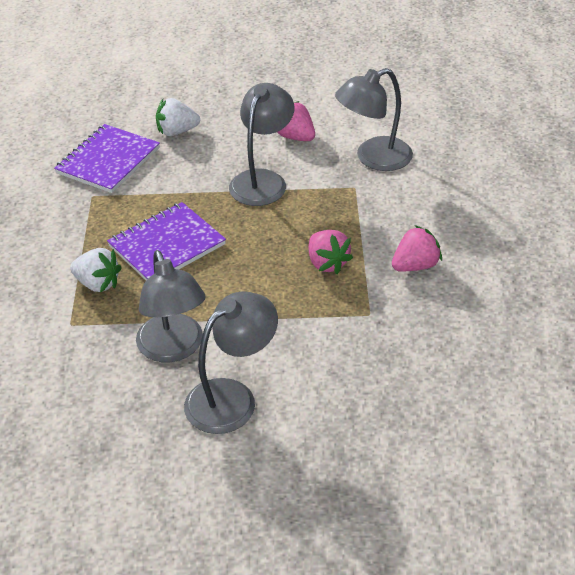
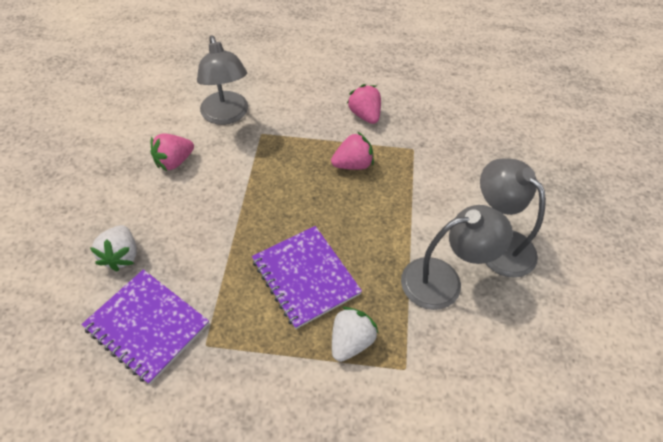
camera: 85 degrees left, 10 degrees up
grey lamp [229,83,294,206] -> none

